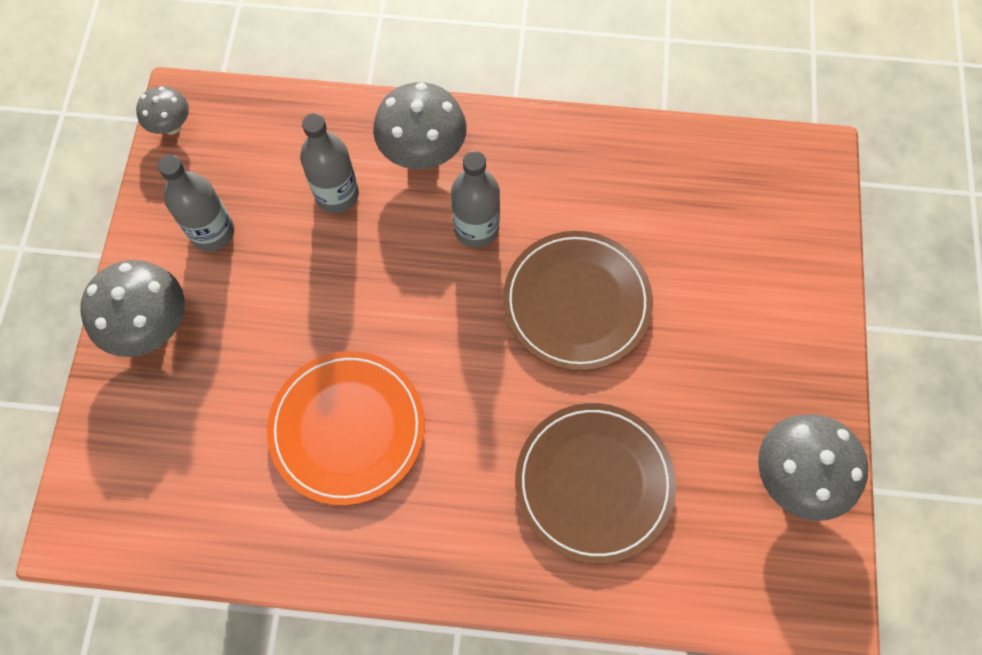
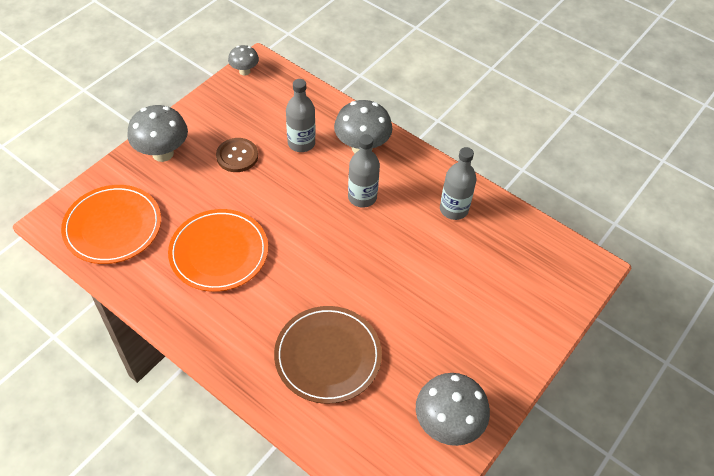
camera: 30 degrees right, 15 degrees down
grey bottle [158,155,234,252] -> grey bottle moved to [440,147,477,220]
brown plate [503,231,653,371] -> none
none -> orange plate [61,185,161,264]
none -> brown button [216,138,258,172]

